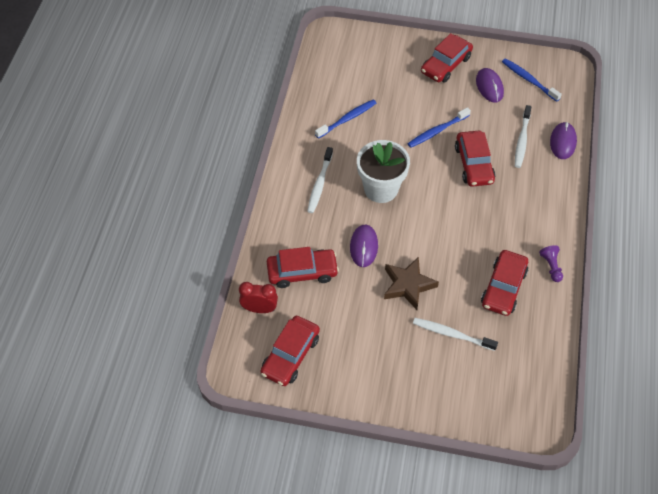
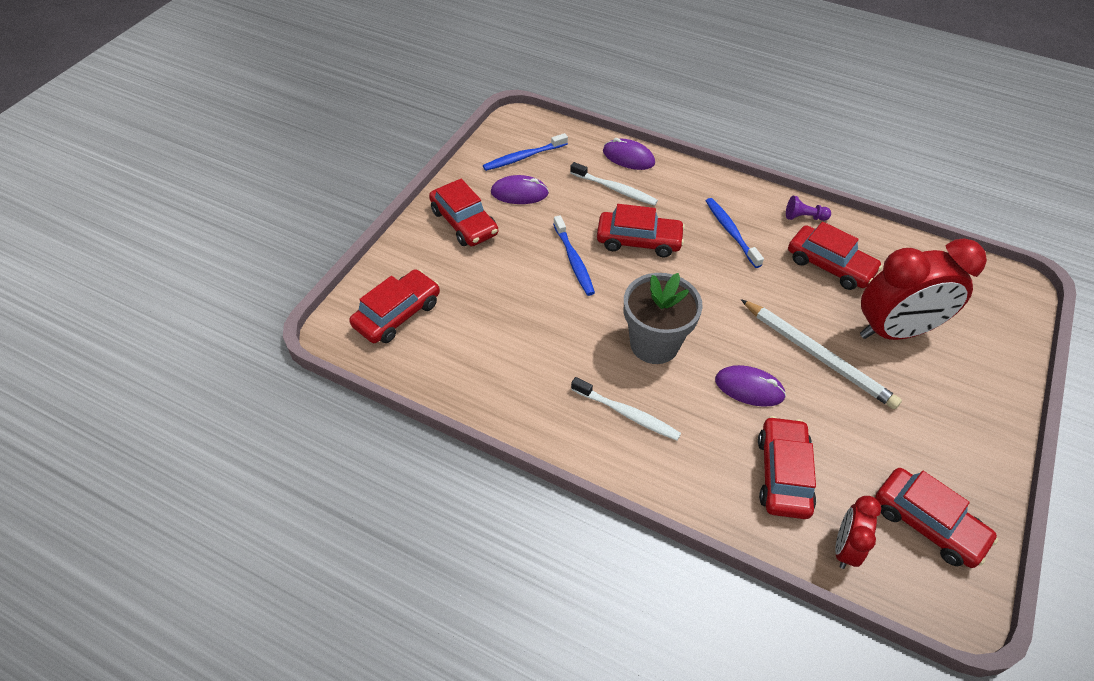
camera: 75 degrees left, 5 degrees down
blue toothbrush [315,99,376,139] -> blue toothbrush moved to [706,198,764,268]
white flower pot [357,140,410,203] -> grey flower pot [624,273,703,364]
brown star [384,257,439,310] -> white pencil [741,299,902,409]
white toothbrush [413,318,498,351] -> red clock [860,238,987,340]
none -> red car [349,269,440,343]

